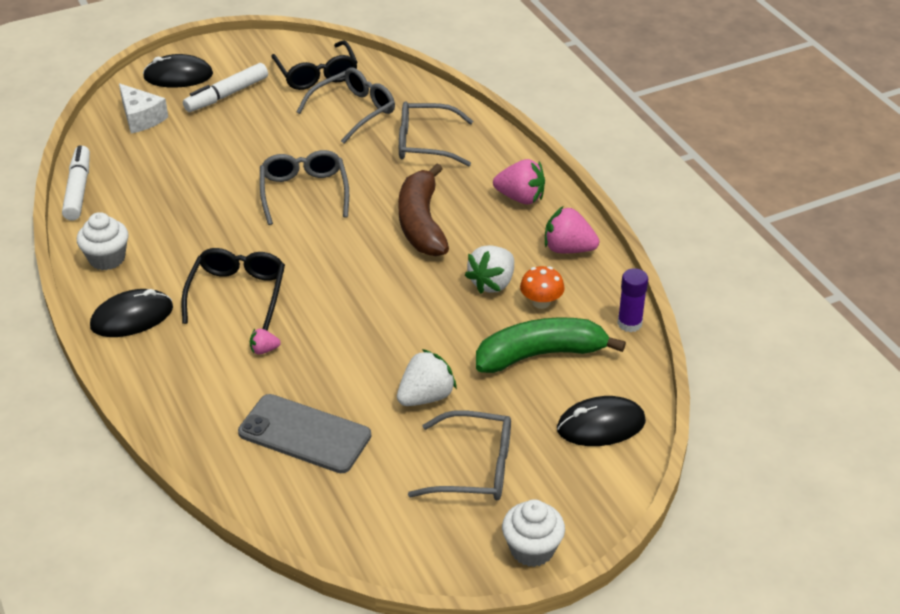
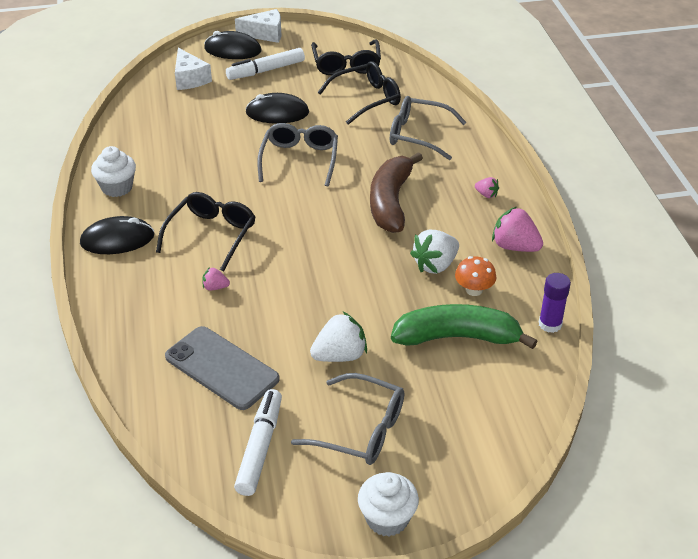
camera: 15 degrees right, 0 degrees up
white marker [62,145,90,221] -> white marker moved to [234,389,282,496]
grey glasses [297,67,395,144] -> black glasses [318,61,401,125]
pink strawberry [493,159,545,205] -> pink strawberry [475,177,499,198], size x0.51
black mouse [557,396,646,446] -> black mouse moved to [245,93,309,124]
none -> white cheese [235,9,282,43]

